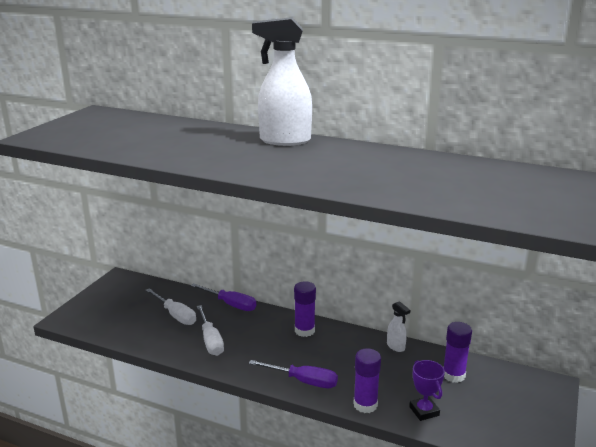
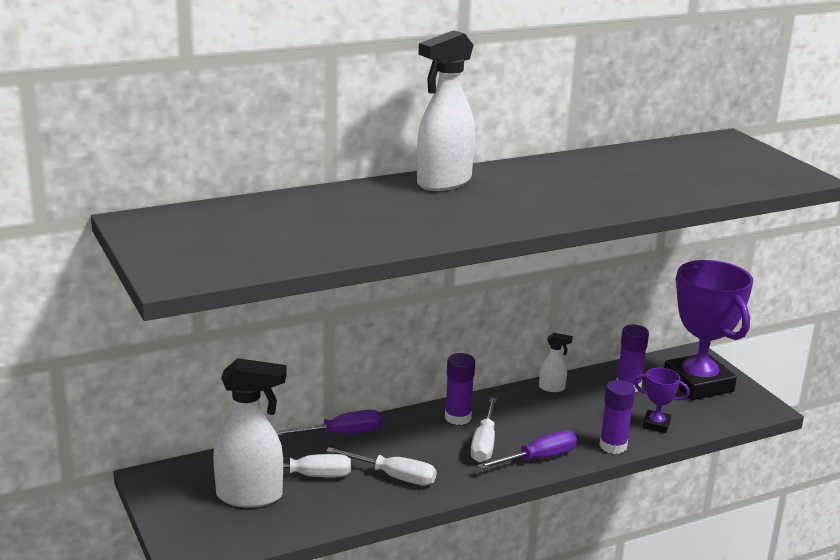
camera: 50 degrees left, 0 degrees up
none -> white spray bottle [213,358,287,508]
none -> white screwdriver [471,397,497,462]
none -> purple trophy [664,260,753,400]

